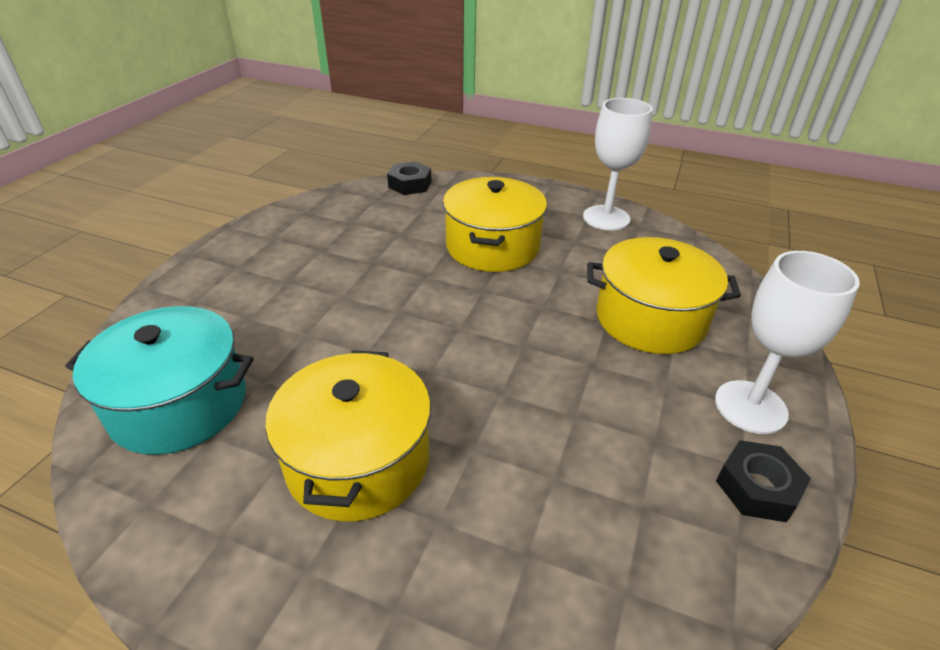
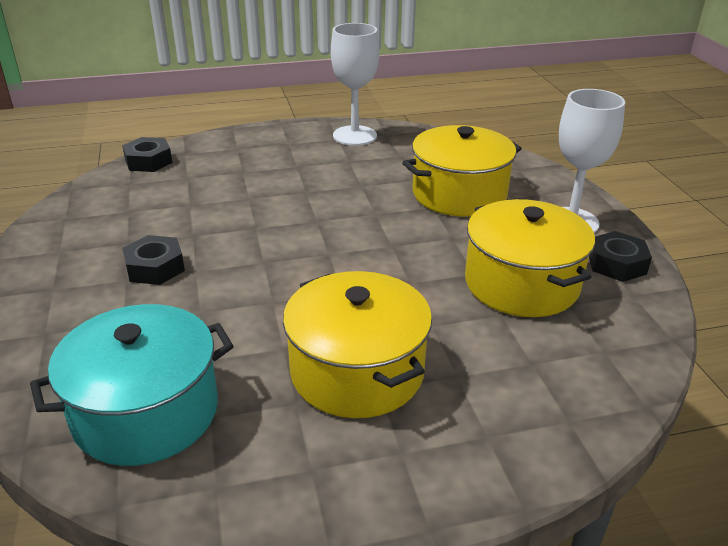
camera: 35 degrees left, 5 degrees down
yellow pot [443,177,547,272] -> yellow pot moved to [465,199,595,317]
none -> black nut [122,235,185,285]

